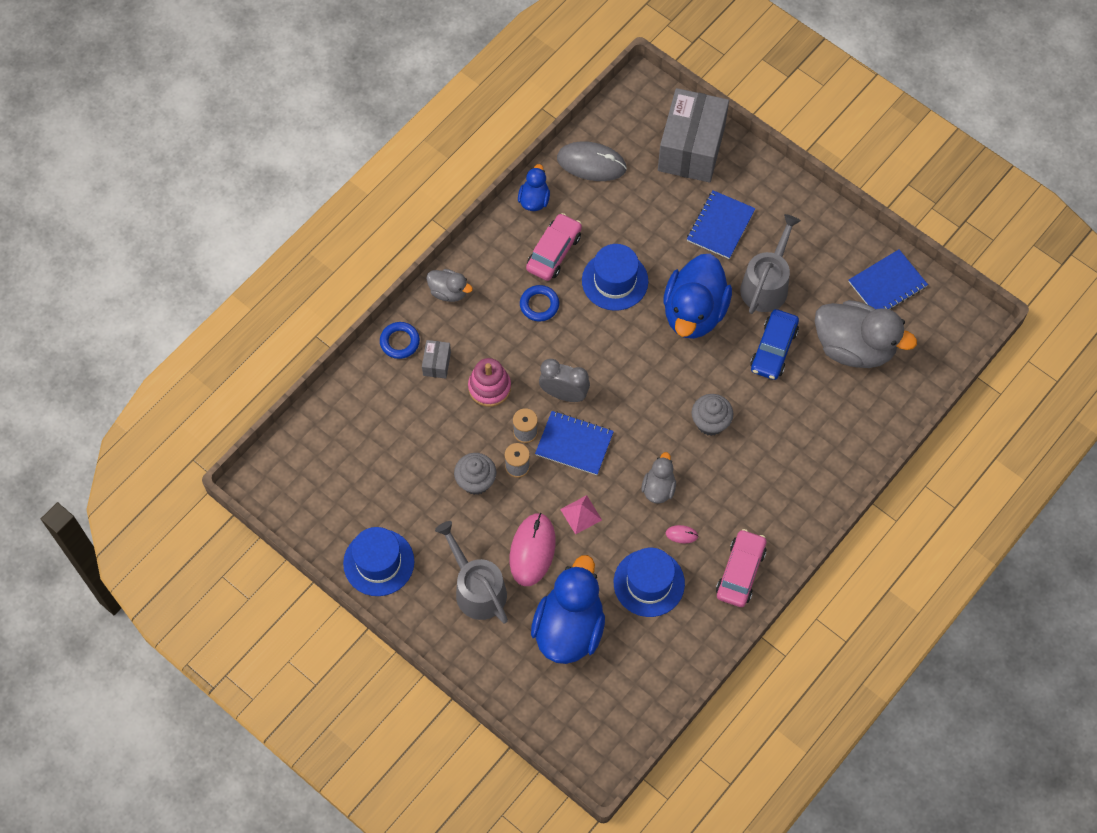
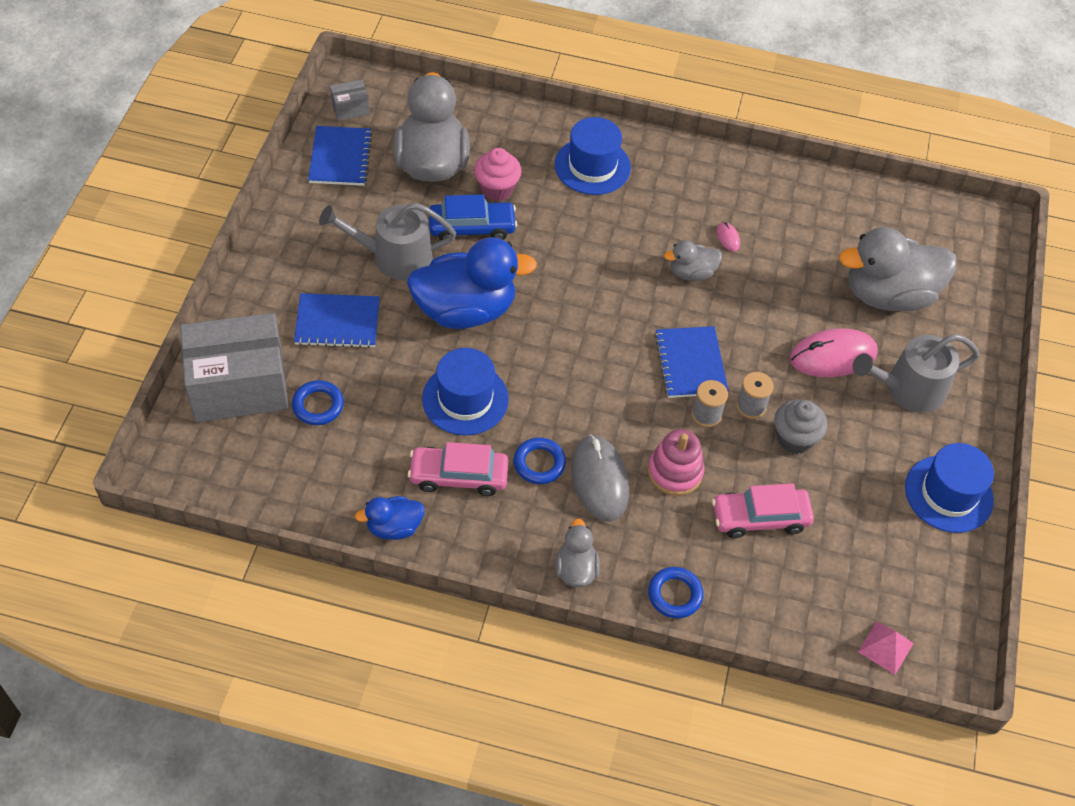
camera: 120 degrees left, 10 degrees down
grey box [422,340,451,379] -> grey box moved to [330,80,370,121]
grey watering can [435,521,508,623] -> grey watering can turned 45 degrees clockwise [853,334,980,413]
blue duck [531,555,605,664] -> grey duck [839,227,957,311]
grey clock [539,359,590,402] -> none
grey mouse [557,141,627,181] -> grey mouse moved to [571,434,629,522]
pink pyramid [560,495,602,535] -> pink pyramid moved to [858,621,914,675]
blue hat [614,548,685,617] -> blue hat moved to [555,117,631,195]
grey cupcake [692,394,733,436] -> none
pink car [716,529,767,607] -> pink car moved to [712,483,814,538]
blue notebook [849,250,928,309] -> blue notebook turned 60 degrees clockwise [308,126,372,186]
none -> blue ring [292,380,344,425]
none -> pink cupcake [474,148,522,201]

